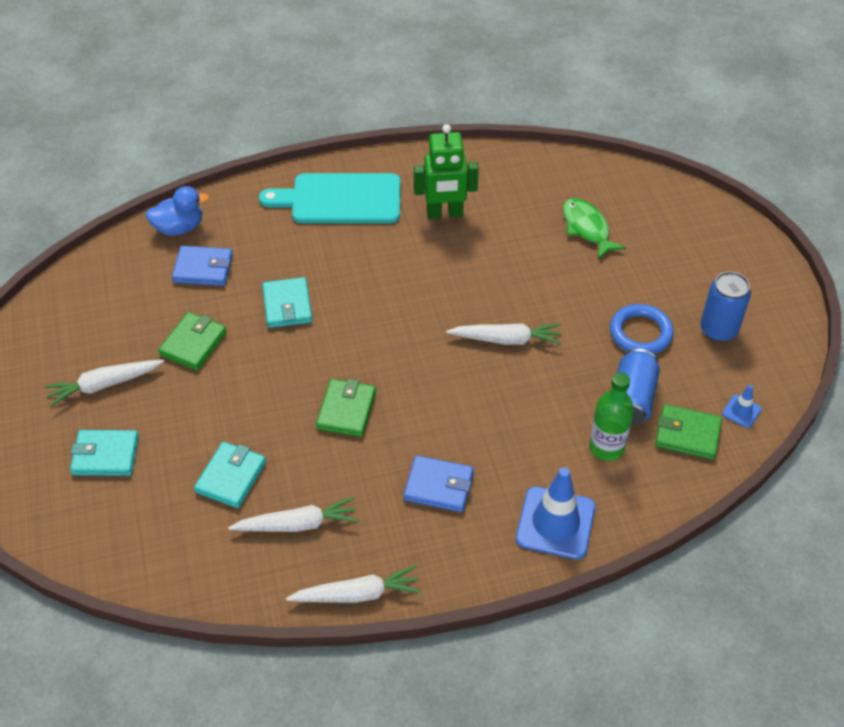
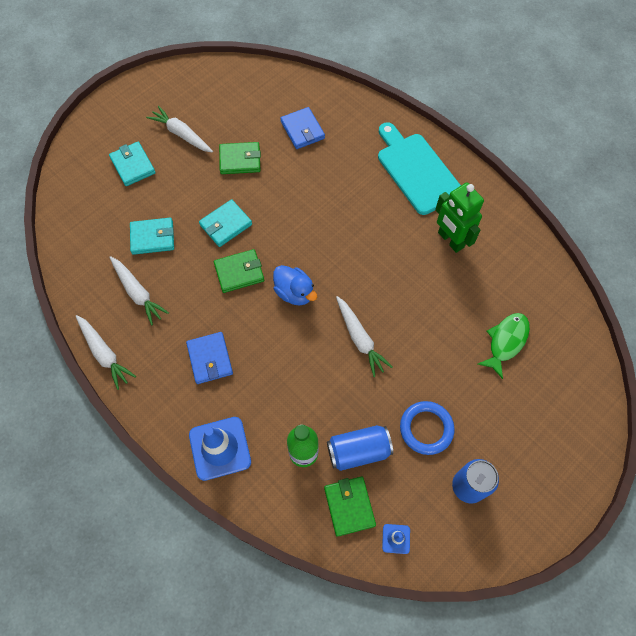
camera: 60 degrees right, 15 degrees up
blue duck [145,186,210,236] -> blue duck moved to [273,265,317,306]
turquoise wallet [262,277,312,328] -> turquoise wallet moved to [199,199,252,247]

